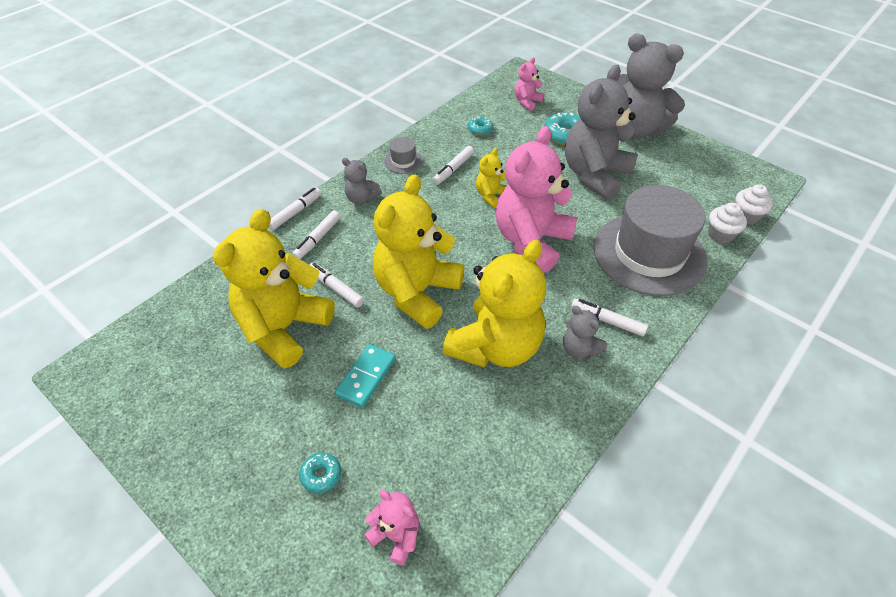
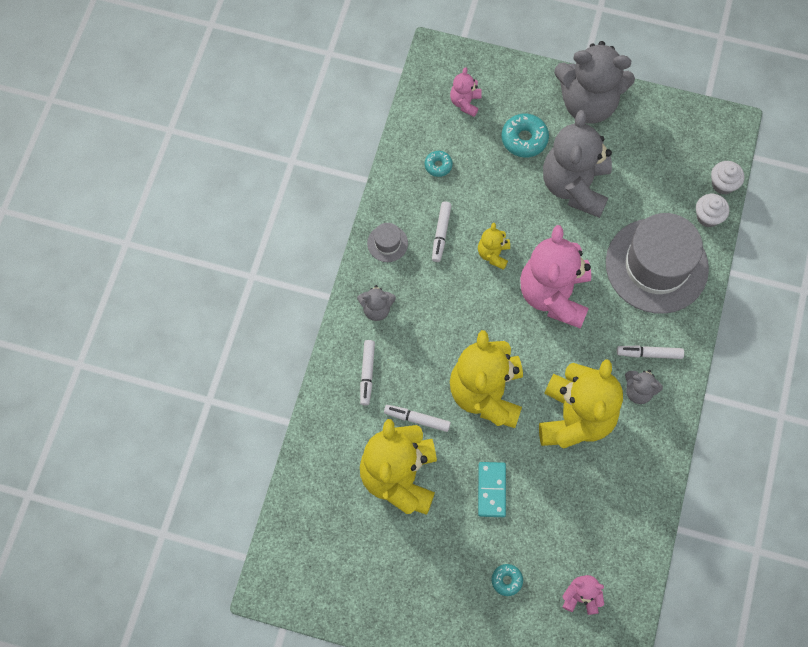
camera: 25 degrees left, 20 degrees up
white marker [269,188,322,230] -> none

